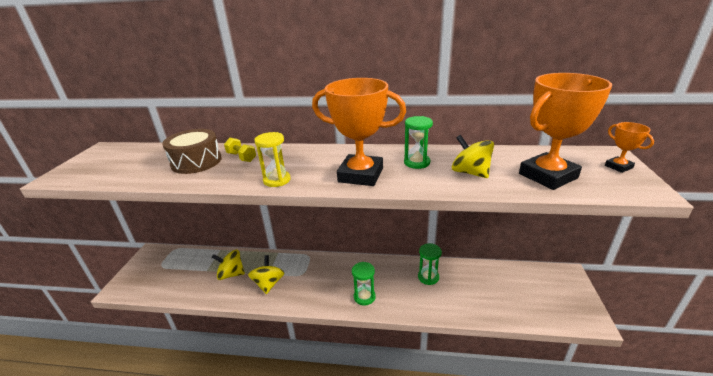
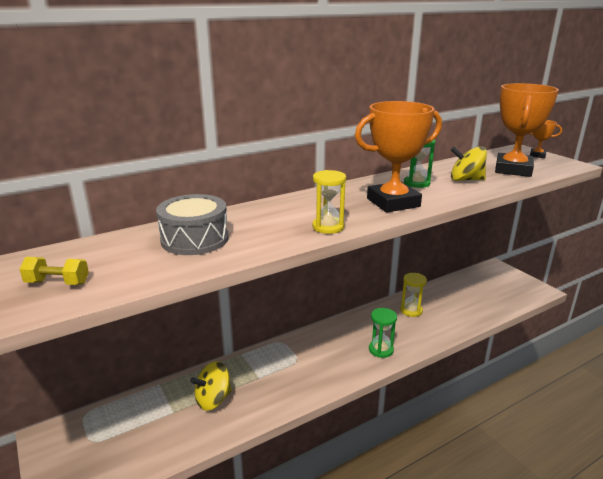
camera: 40 degrees left, 5 degrees down
brown drum [162,129,222,174] -> grey drum [156,194,229,255]
yellow dumbbell [224,138,256,162] -> yellow dumbbell moved to [19,257,89,285]
yellow spinning top [248,255,284,294] -> none
green hourglass [418,243,442,285] -> yellow hourglass [400,273,427,317]

